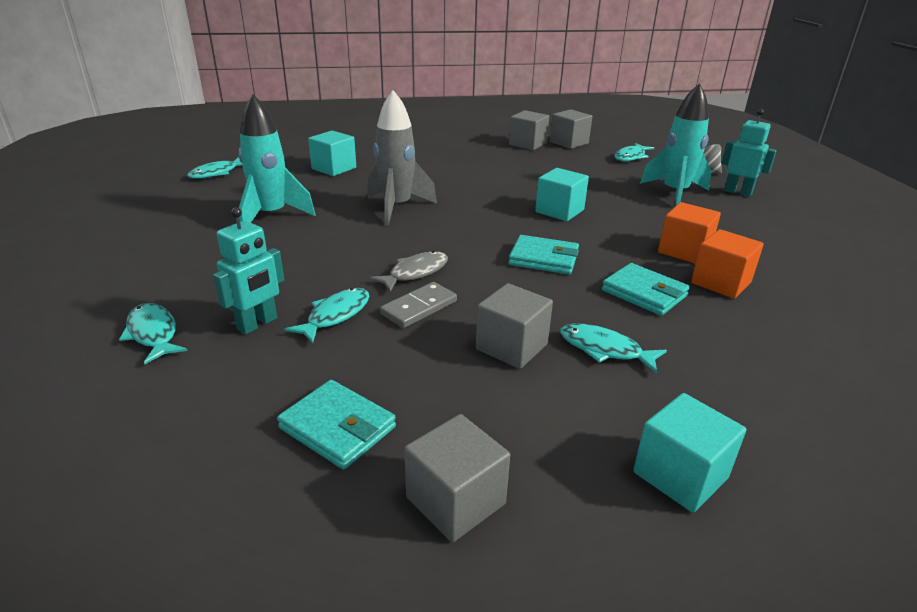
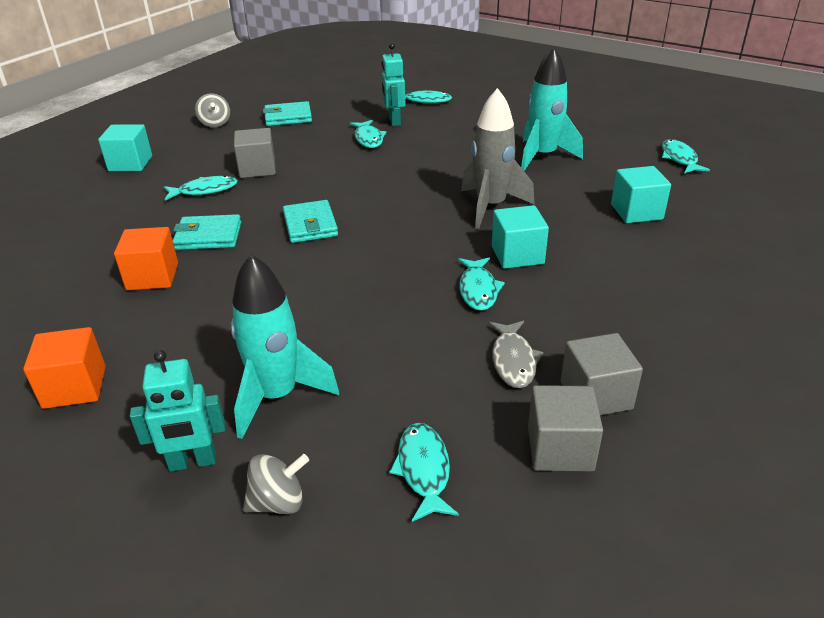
camera: 135 degrees right, 5 degrees up
grey fish [369,251,448,292] -> grey fish moved to [488,321,543,388]
grey domino [380,282,457,328] -> none
grey cube [404,414,510,542] -> grey spinning top [195,93,230,128]
turquoise wallet [509,235,579,274] -> turquoise wallet turned 75 degrees counterclockwise [283,200,338,243]
turquoise cube [535,168,589,221] -> turquoise cube moved to [492,205,549,269]
orange cube [658,202,721,264] -> orange cube moved to [23,327,106,409]
none -> turquoise fish [458,258,505,311]

